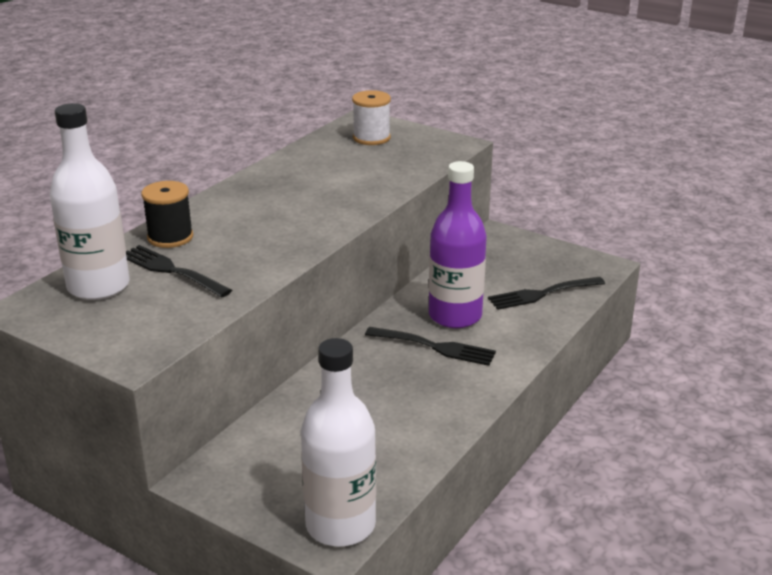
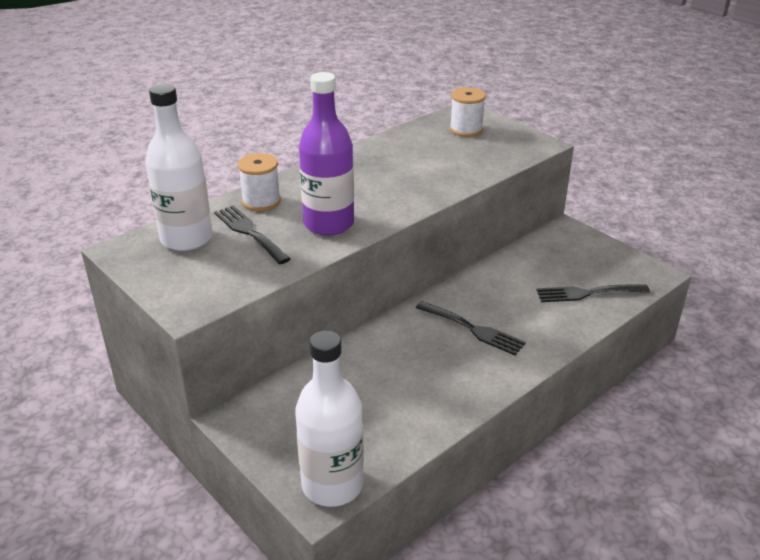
camera: 15 degrees right, 5 degrees up
black spool [141,181,193,248] -> white spool [238,153,281,211]
purple bottle [429,161,487,328] -> purple bottle moved to [299,72,354,236]

